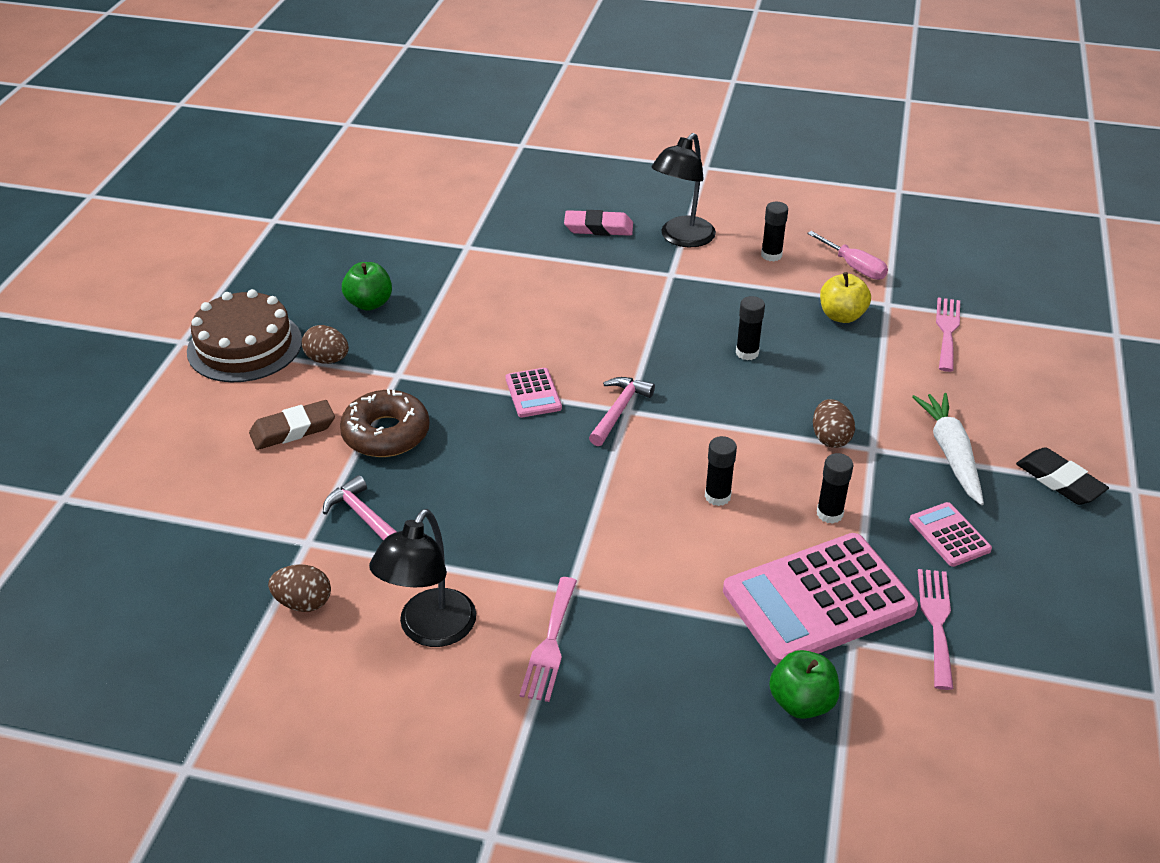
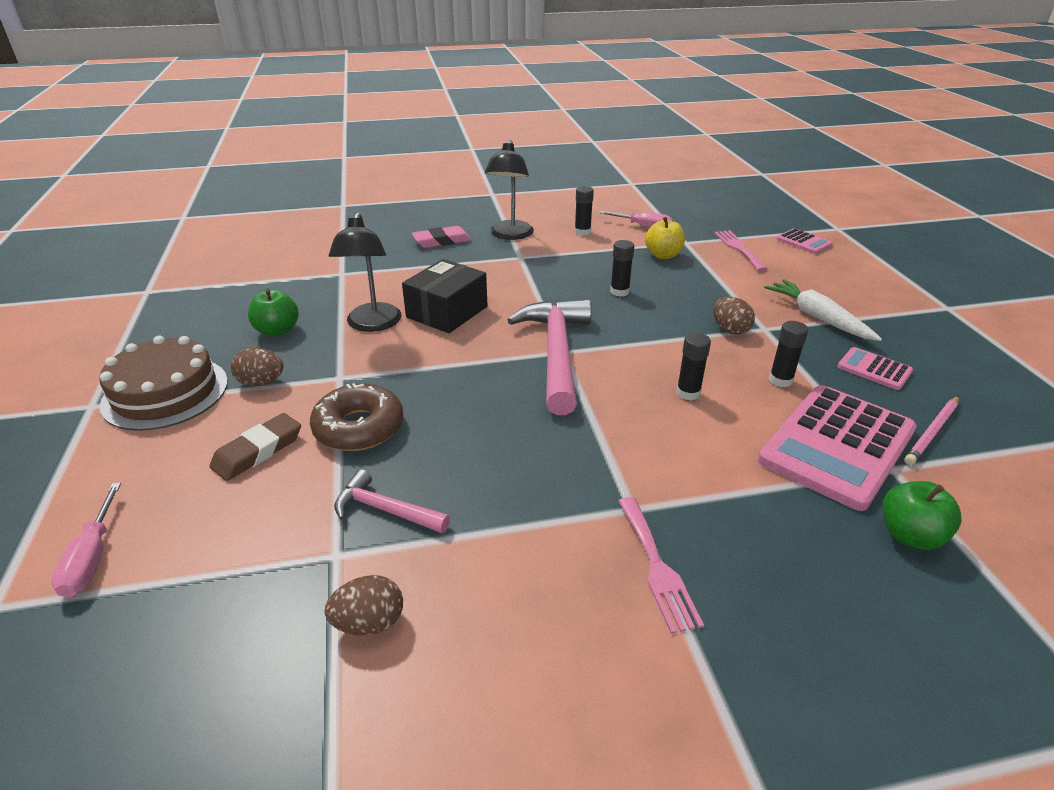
camera: 25 degrees left, 5 degrees down
black lamp [369,509,476,647] -> black lamp moved to [329,212,401,332]
pink calculator [506,368,562,417] -> pink calculator moved to [777,228,833,254]
pink hammer [589,377,655,446] -> pink hammer [508,299,591,415], size x1.93
pink fork [918,569,953,690] -> pink pencil [904,396,959,465]
black eraser [1016,447,1109,505] -> none
none -> pink screwdriver [51,483,121,598]
none -> black box [402,259,487,333]

